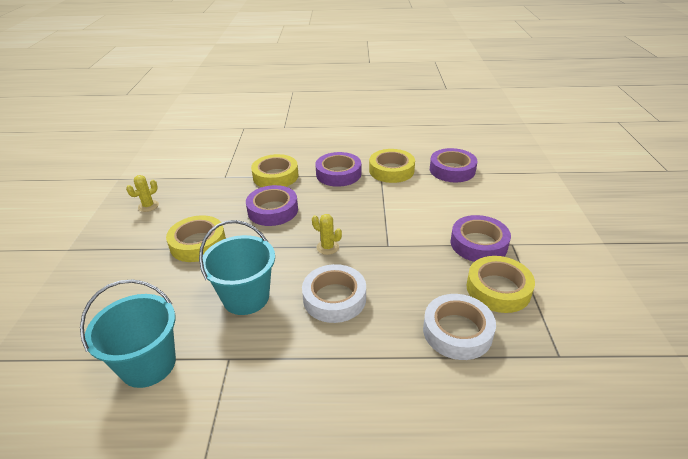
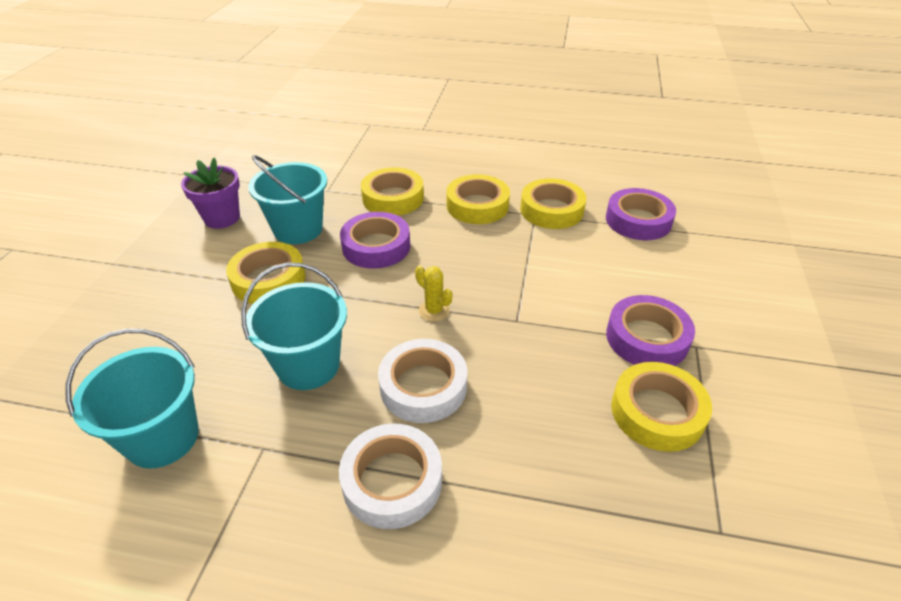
camera: 10 degrees right, 5 degrees up
yellow cactus [126,175,159,212] -> purple flower pot [181,157,240,229]
purple tape [315,152,361,187] -> yellow tape [446,174,510,224]
white tape [423,294,496,360] -> white tape moved to [339,424,442,529]
none -> turquoise bucket [248,155,327,244]

